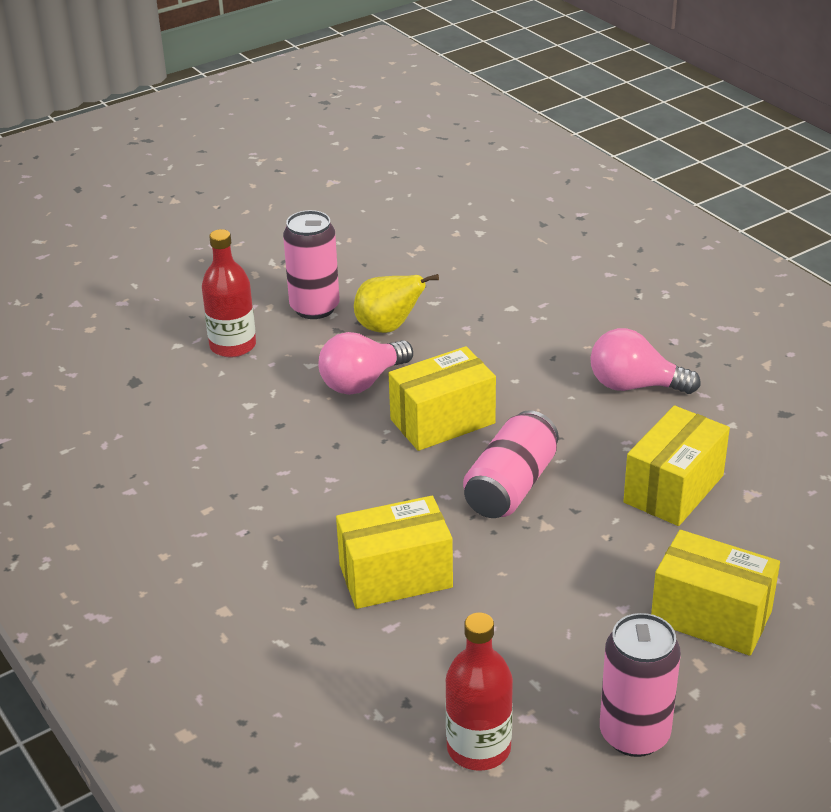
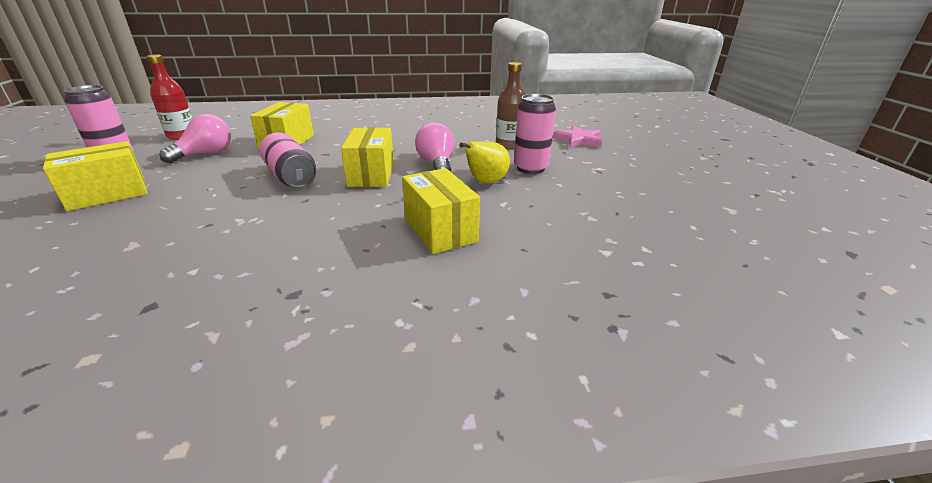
camera: 115 degrees right, 5 degrees down
red bottle [202,229,256,357] -> brown bottle [496,62,525,149]
pink light bulb [590,328,701,394] -> pink light bulb moved to [160,114,231,164]
yellow box [623,406,730,526] -> yellow box moved to [402,168,480,254]
none -> pink star [553,125,602,148]

